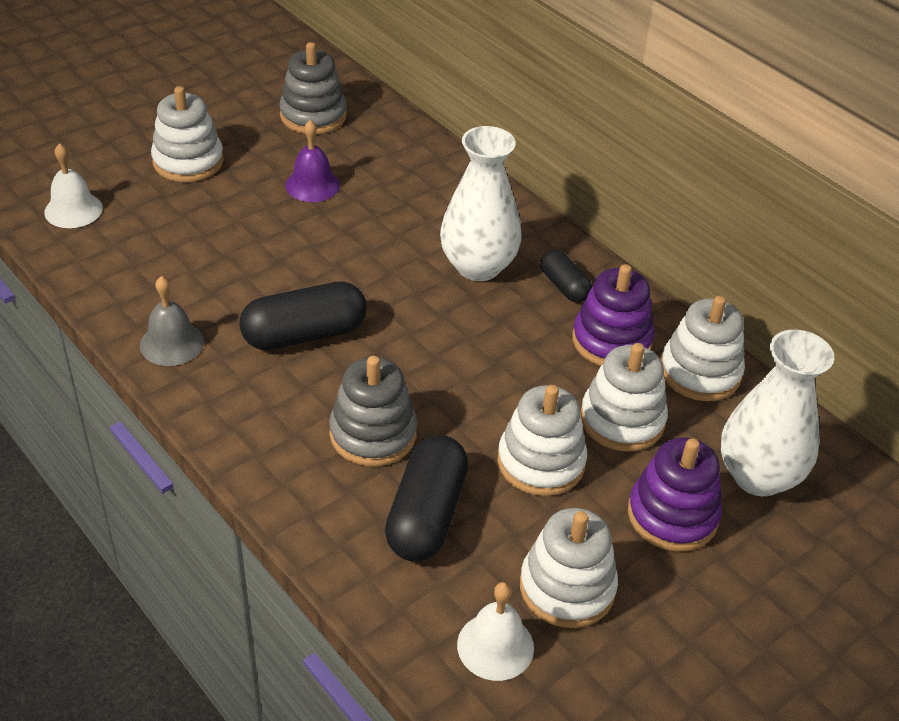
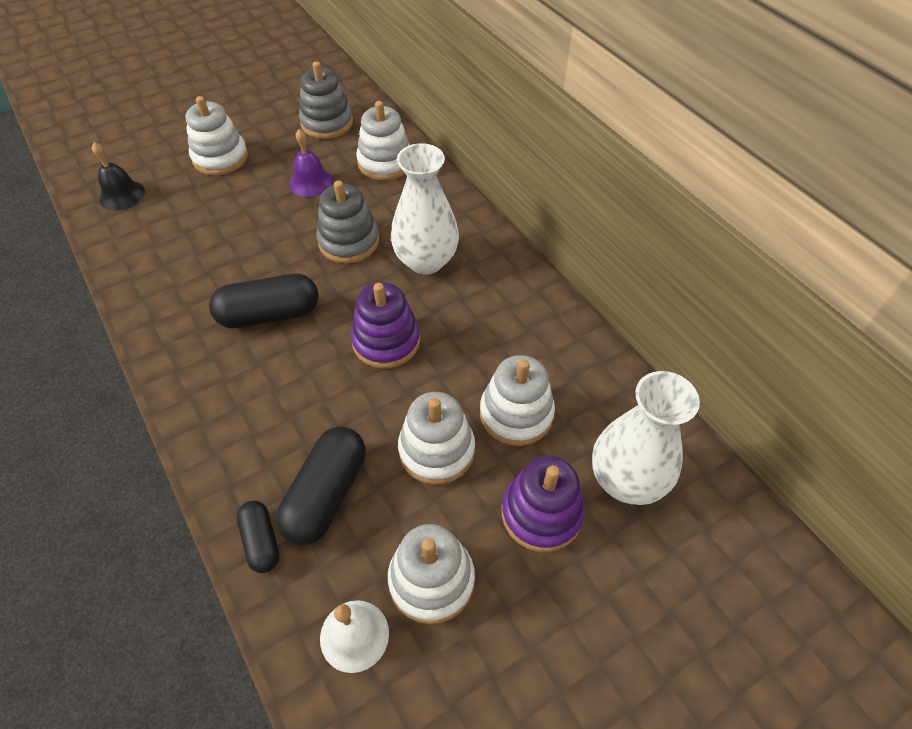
camera: 10 degrees right, 10 degrees up
white bell [44,143,103,228] -> black bell [92,142,145,211]
grey bell [140,276,204,366] -> none
grey stacking toy [329,356,417,467] -> grey stacking toy moved to [316,180,379,264]
black capsule [540,249,592,303] -> black capsule moved to [236,500,280,573]
purple stacking toy [572,264,654,366] -> purple stacking toy moved to [351,282,420,369]
white stacking toy [661,296,745,401] -> white stacking toy moved to [356,101,410,180]

